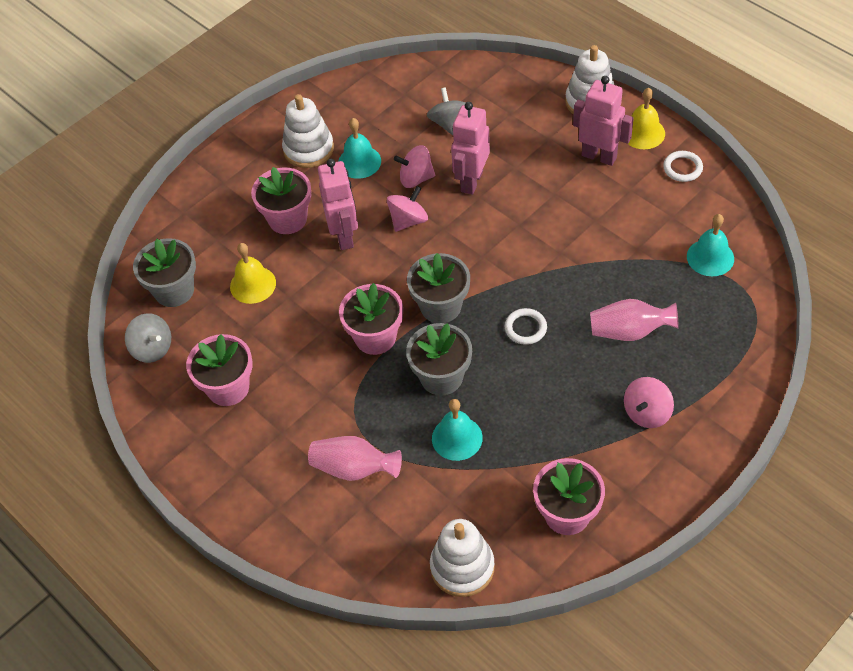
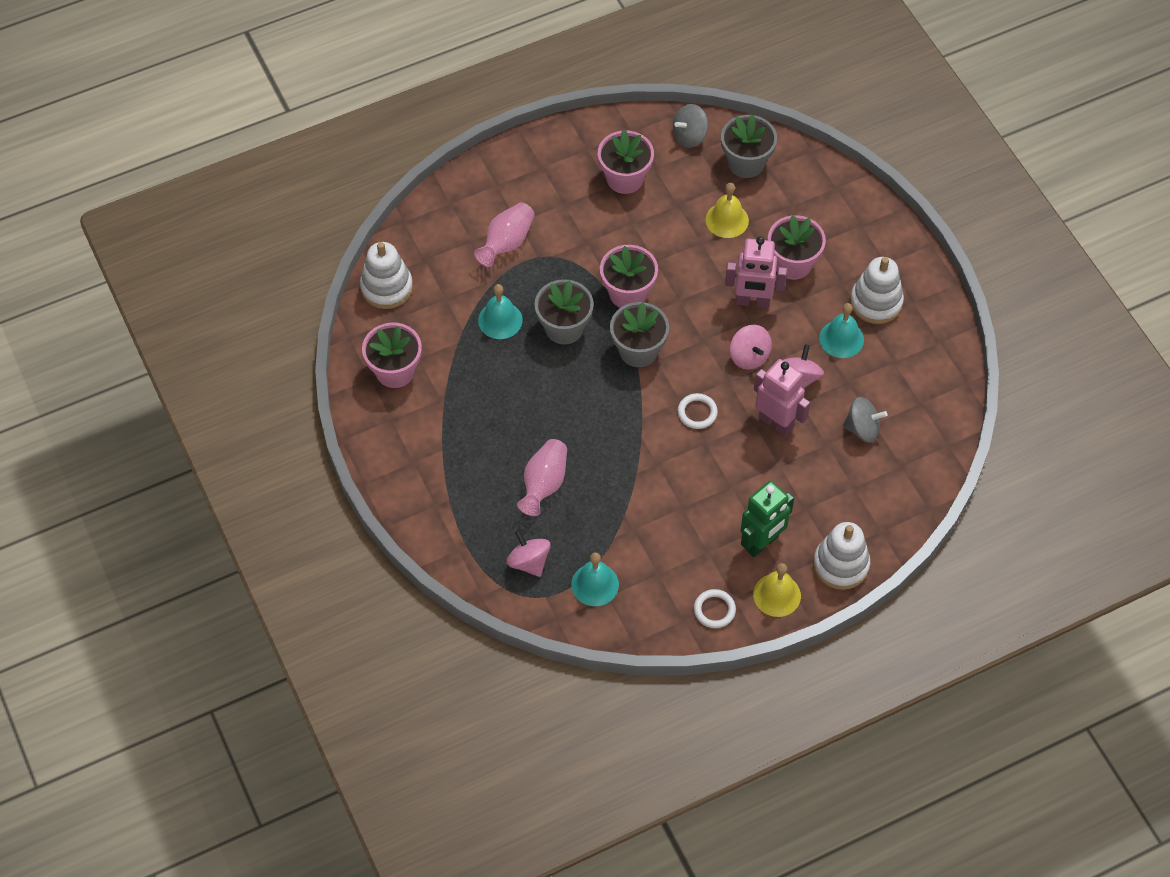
camera: 105 degrees right, 5 degrees up
white ring [505,308,547,345] -> white ring moved to [678,393,718,429]
pink robot [573,76,634,166] -> green robot [740,481,794,557]
pink spinning top [624,377,674,428] -> pink spinning top moved to [506,530,551,577]

